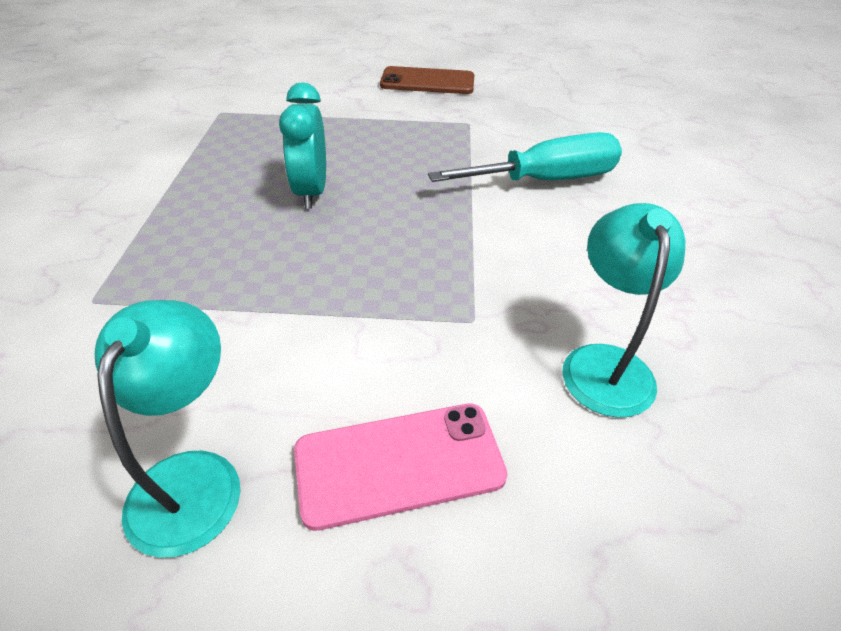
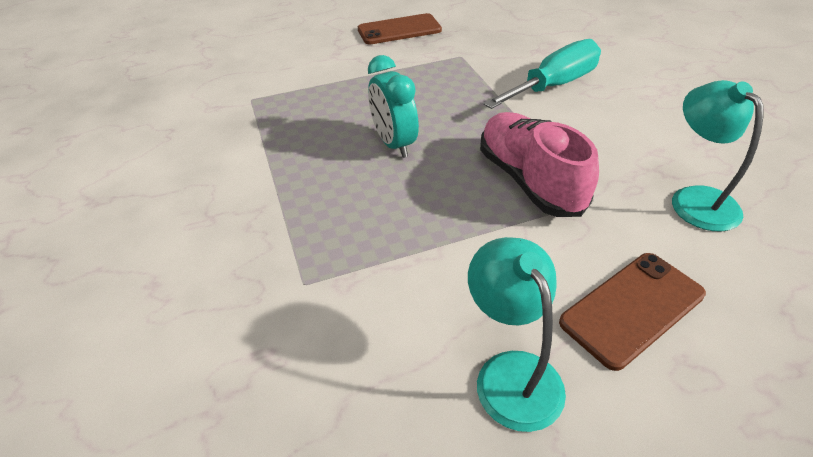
camera: 20 degrees left, 0 degrees up
pink phone [294,403,508,531] -> brown phone [559,253,706,371]
none -> pink shoe [480,112,599,217]

